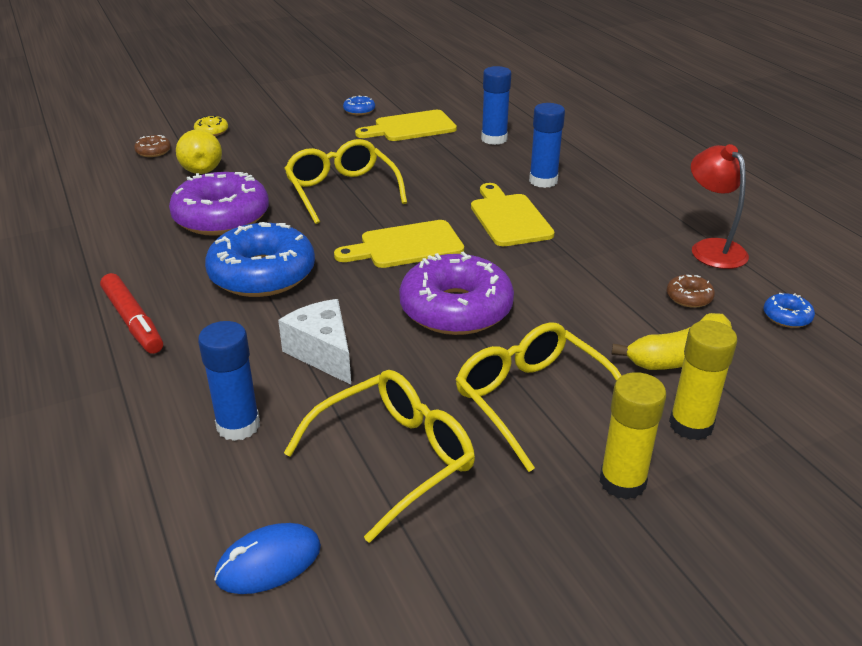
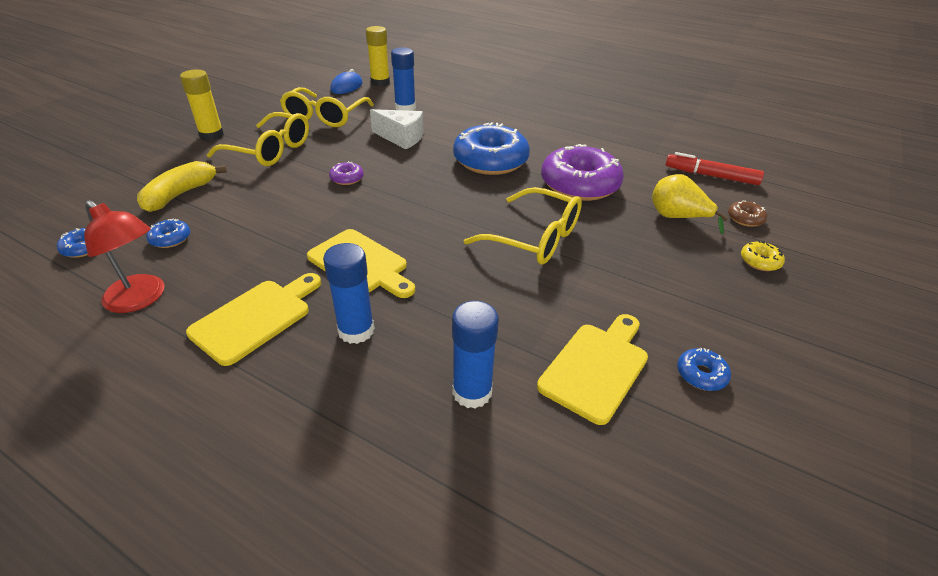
camera: 145 degrees right, 5 degrees up
red marker [100,273,163,354] -> red marker moved to [666,152,764,185]
yellow cutting board [334,220,464,268] -> yellow cutting board moved to [186,273,321,366]
purple donut [399,251,514,335] -> purple donut [329,161,364,185], size x0.42
brown donut [667,275,715,308] -> blue donut [146,219,190,248]
yellow glue stick [669,320,738,440] -> yellow glue stick moved to [366,26,390,87]

